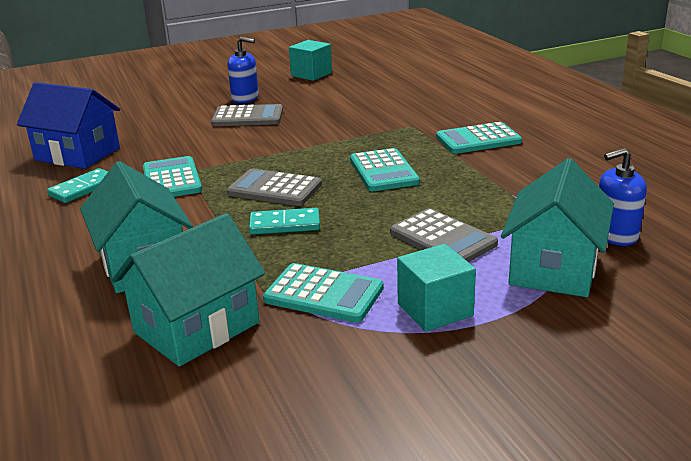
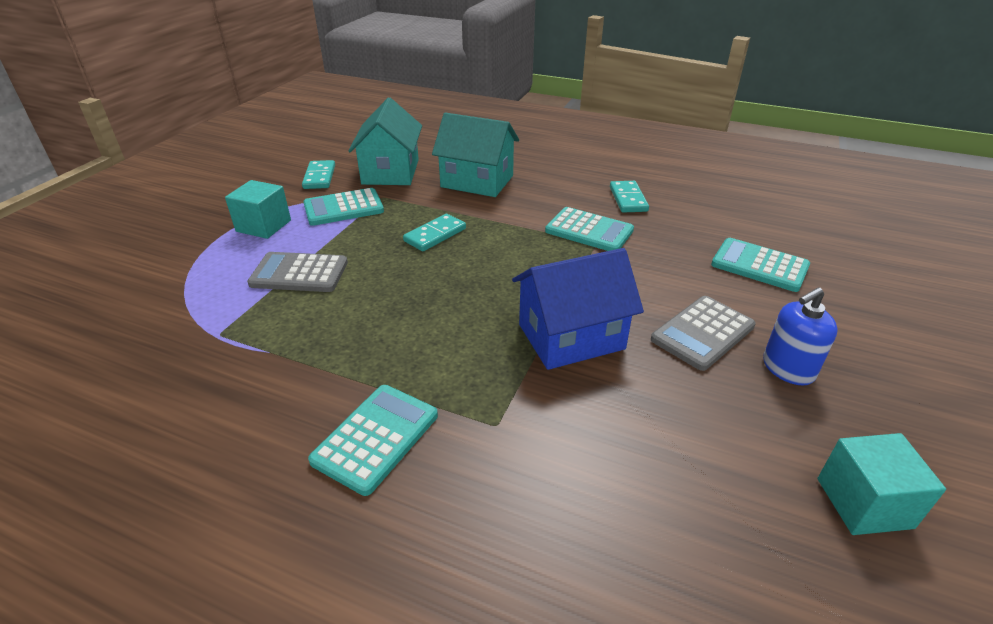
camera: 135 degrees right, 10 degrees up
blue house [17,82,120,169] -> blue house moved to [512,248,644,370]
grey calculator [227,169,322,206] -> none
turquoise calculator [350,148,420,191] -> turquoise calculator moved to [711,238,810,292]
turquoise house [501,158,614,297] -> none
blue soap dispenser [599,148,647,246] -> none
none -> turquoise domino [302,160,335,189]

